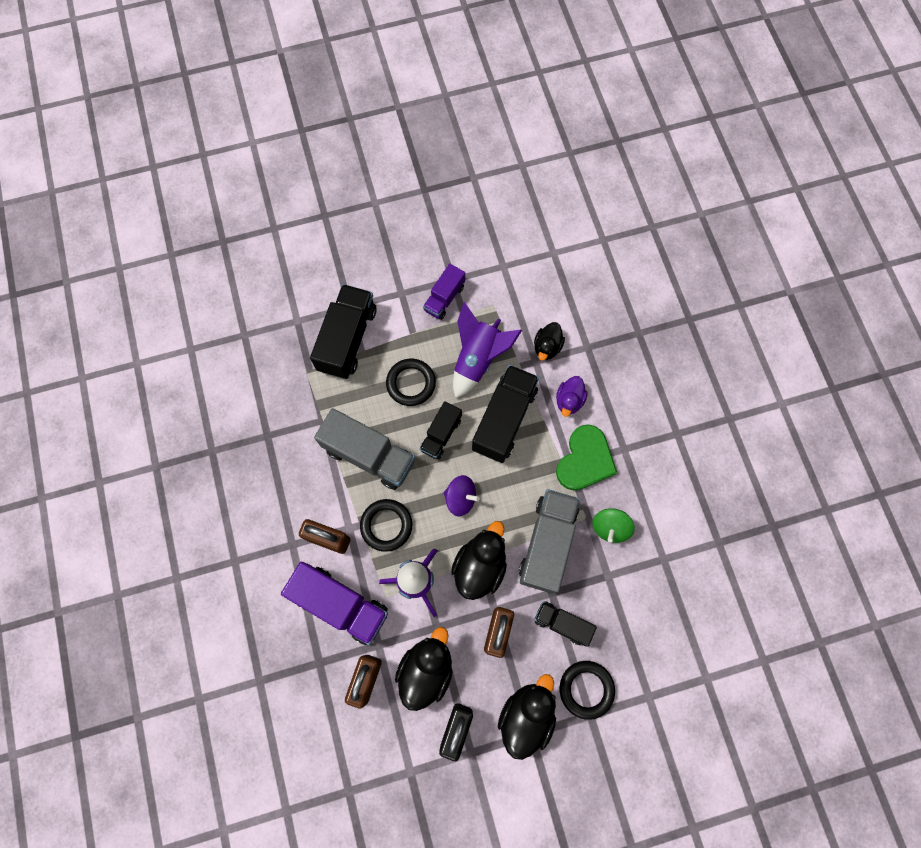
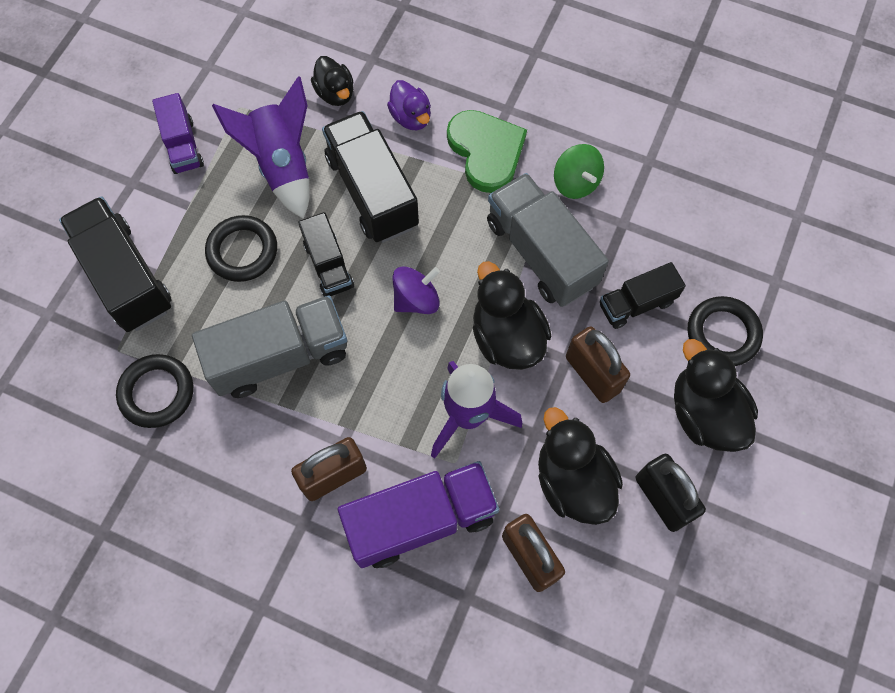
camera: 50 degrees left, 5 degrees down
black ring [360,499,412,552] -> black ring moved to [116,354,193,428]

